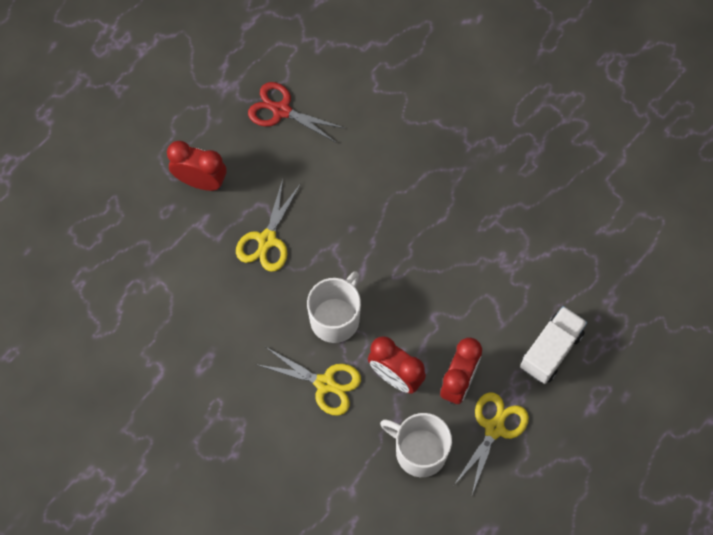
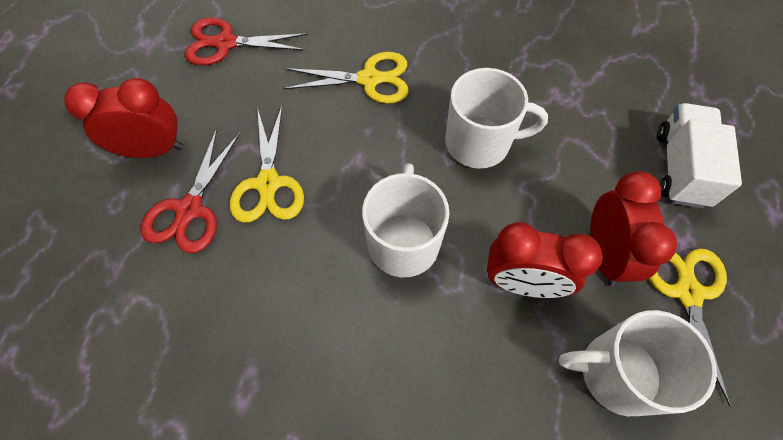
camera: 25 degrees left, 5 degrees down
yellow scissors [256,347,361,416] -> yellow scissors moved to [283,52,409,104]
none -> red scissors [141,128,240,253]
none -> white mug [445,68,548,169]

